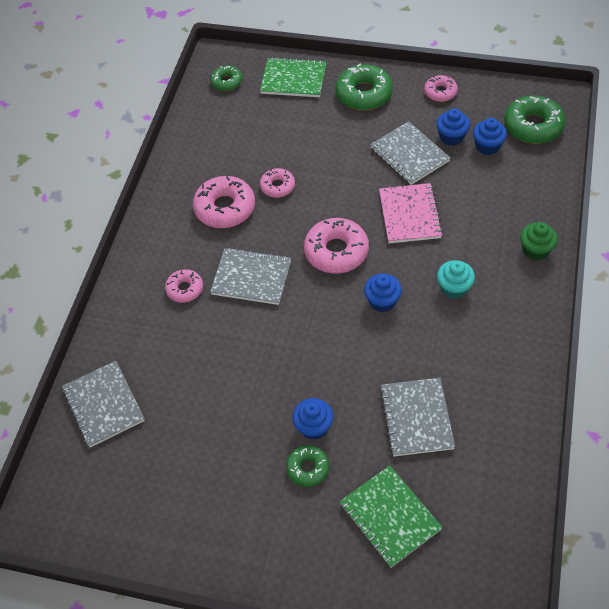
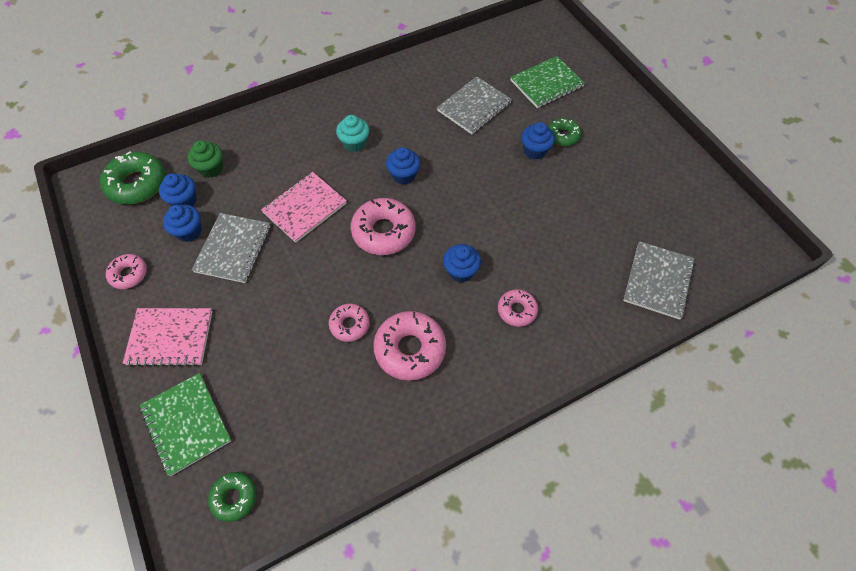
camera: 135 degrees left, 5 degrees up
grey notebook [210,247,291,305] -> blue cupcake [443,244,481,282]
green donut [335,64,393,110] -> pink notebook [123,308,213,367]
green notebook [340,465,443,568] -> green notebook turned 45 degrees clockwise [510,56,585,108]
green cupcake [520,222,558,260] -> green cupcake moved to [187,140,223,178]

